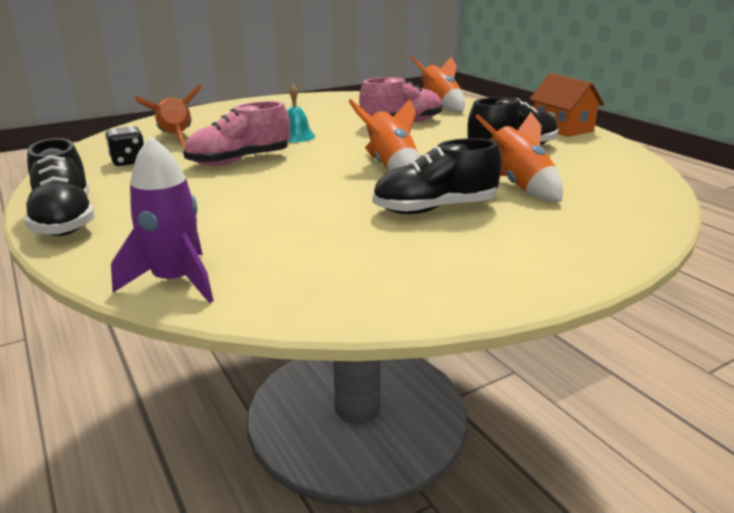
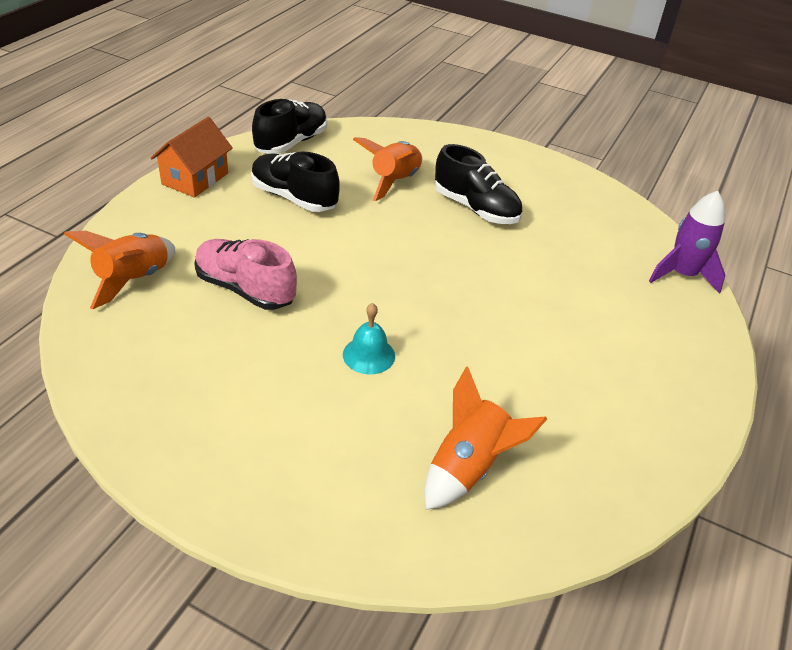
camera: 125 degrees left, 15 degrees up
black shoe [24,138,95,236] -> black shoe moved to [252,99,327,154]
black dice [105,126,144,166] -> none
pink shoe [183,101,290,166] -> none
orange rocket [348,99,419,172] -> none

